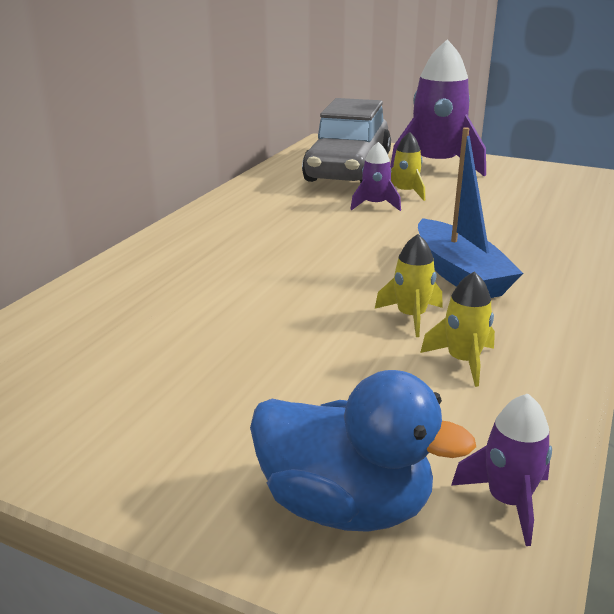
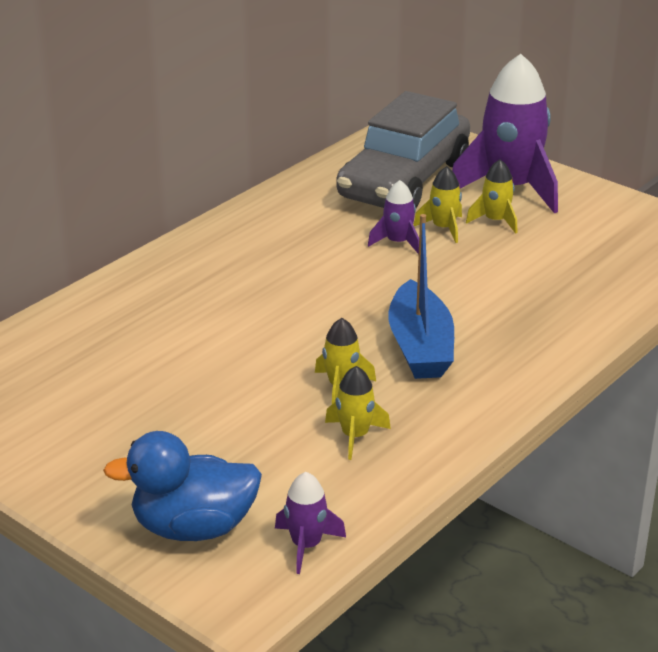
camera: 15 degrees right, 5 degrees up
blue duck [250,370,476,532] -> blue duck turned 135 degrees clockwise [103,431,262,541]
none -> yellow rocket [466,159,517,234]

